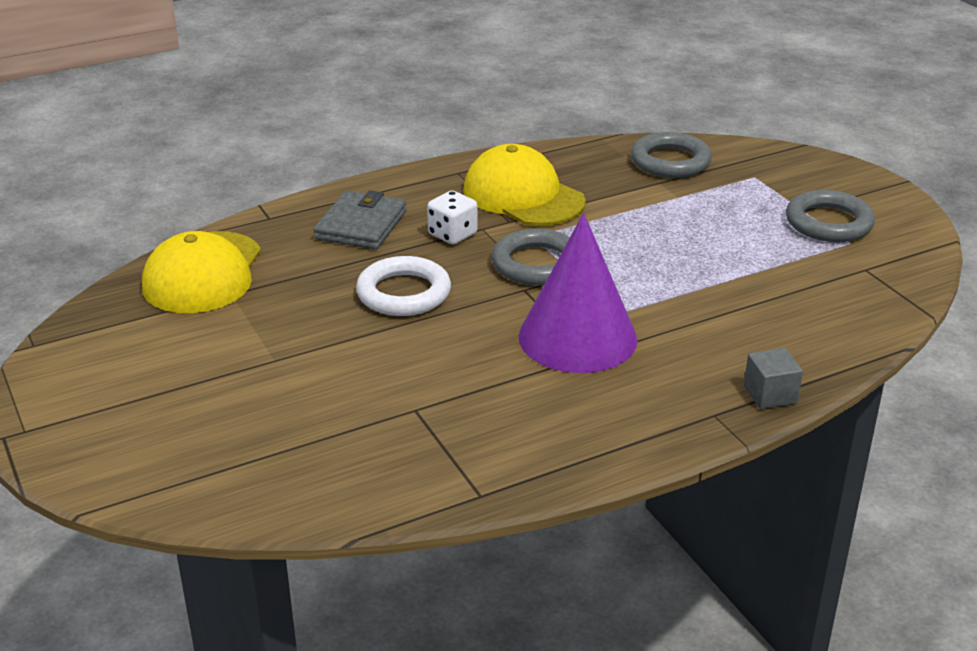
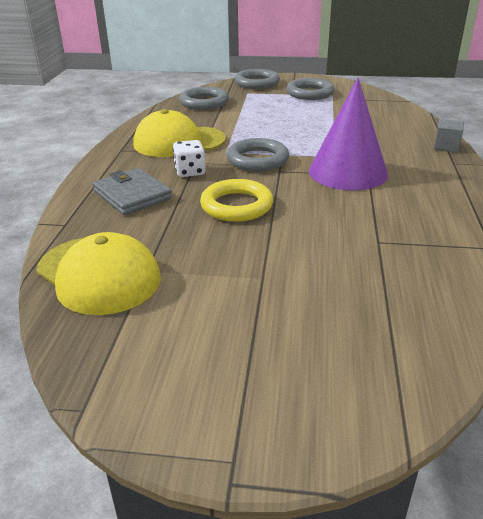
camera: 55 degrees left, 0 degrees up
white ring [356,256,451,316] -> yellow ring [200,179,273,222]
none -> grey ring [234,69,280,89]

